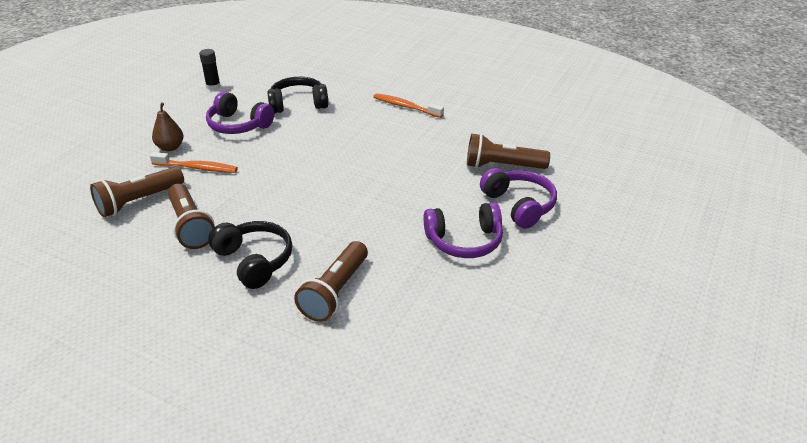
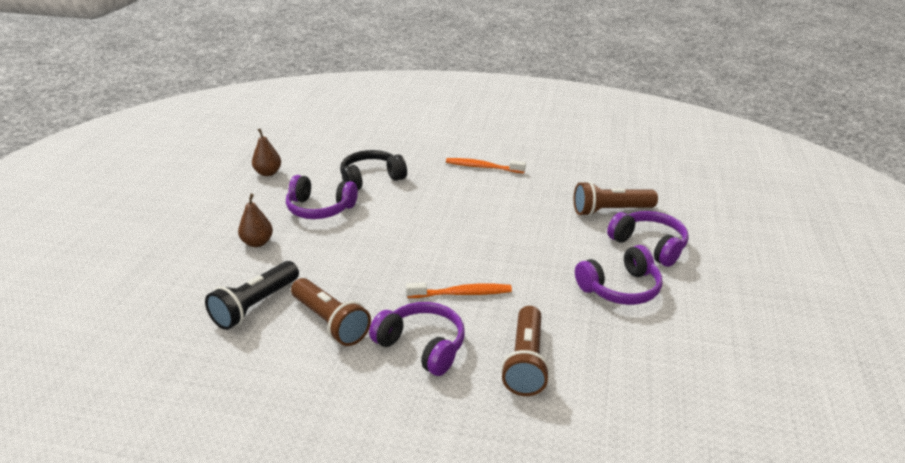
camera: 15 degrees left, 5 degrees down
brown flashlight [90,167,184,217] -> black flashlight [205,261,299,330]
orange toothbrush [150,152,238,173] -> orange toothbrush moved to [406,282,512,298]
black glue stick [199,49,221,90] -> brown pear [252,129,281,176]
black headphones [208,221,292,289] -> purple headphones [369,302,465,376]

